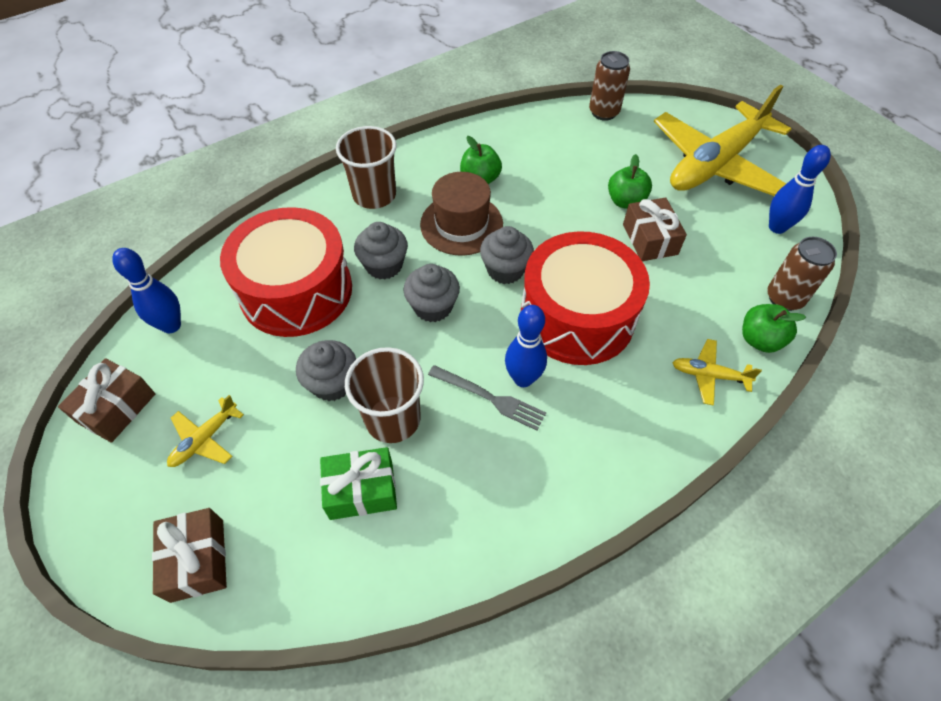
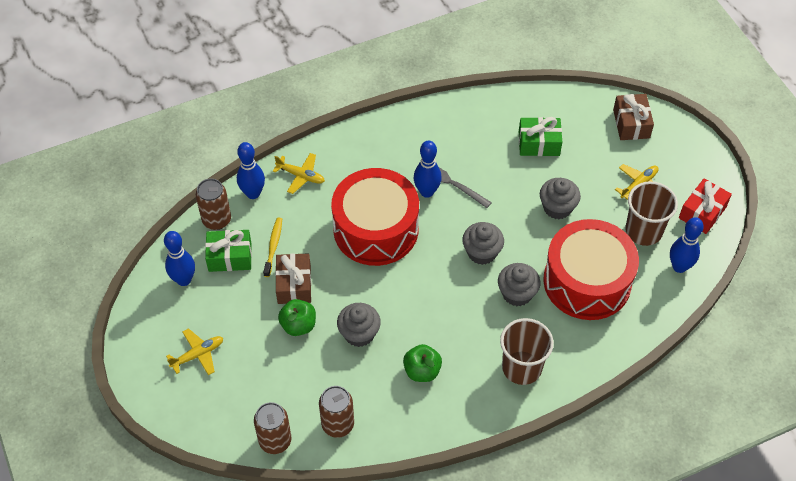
camera: 170 degrees left, 0 degrees up
brown gift [58,358,155,443] -> red gift [679,178,732,234]
brown cup [345,347,424,443] -> brown cup moved to [625,181,678,246]
brown hat [420,172,503,256] -> none
grey cupcake [480,226,534,284] -> grey cupcake moved to [337,303,381,347]
yellow plane [654,85,791,196] -> yellow plane [166,328,223,375], size x0.41
green apple [742,304,806,353] -> blue bowling pin [237,142,265,199]
none -> green gift [205,230,252,272]
none -> yellow toothbrush [263,217,282,277]
none -> brown can [319,386,354,438]

